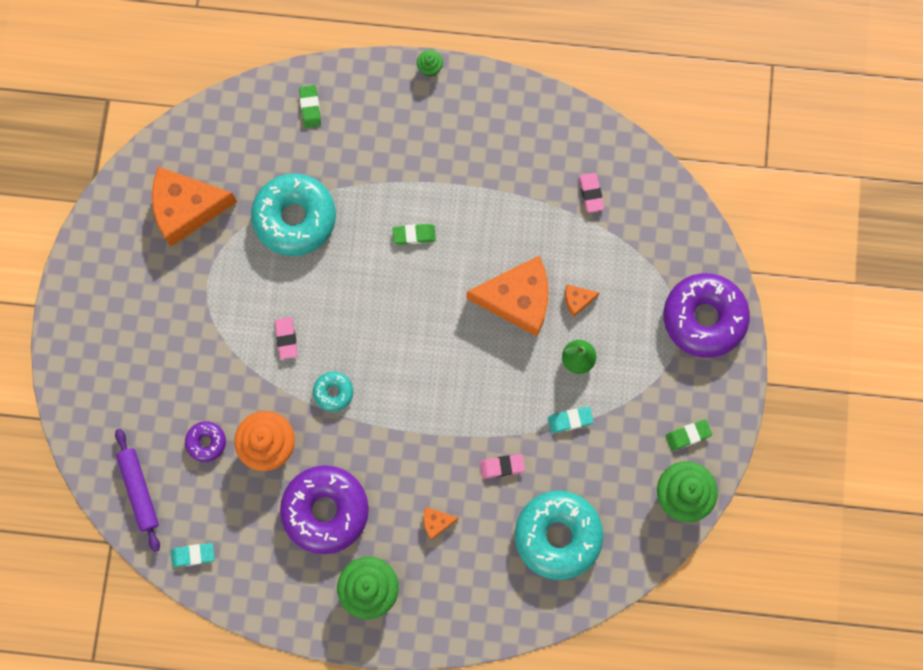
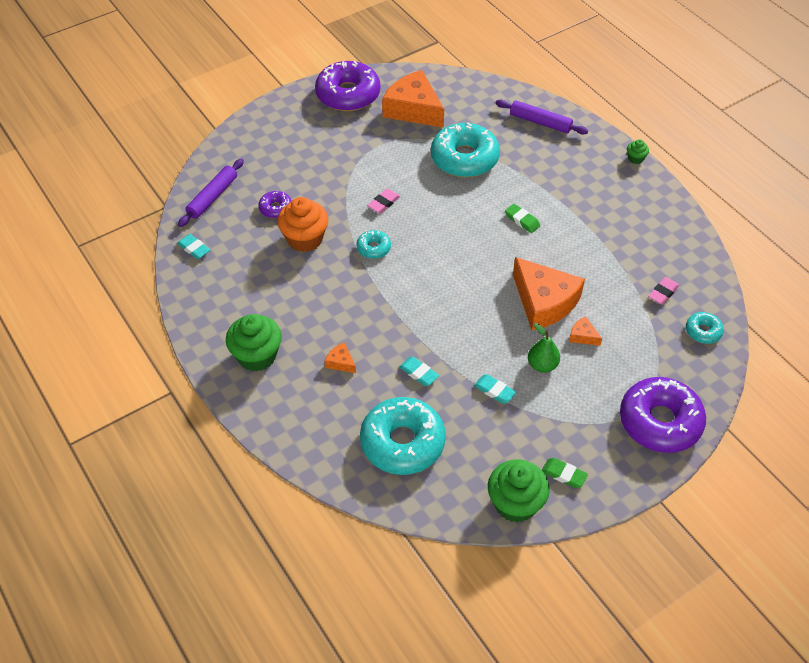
camera: 50 degrees right, 25 degrees down
purple donut [280,465,369,554] -> purple donut moved to [315,61,380,111]
green eraser [299,85,321,128] -> purple rolling pin [495,100,588,135]
pink eraser [480,454,525,479] -> turquoise eraser [399,357,439,386]
none -> turquoise donut [686,312,724,344]

